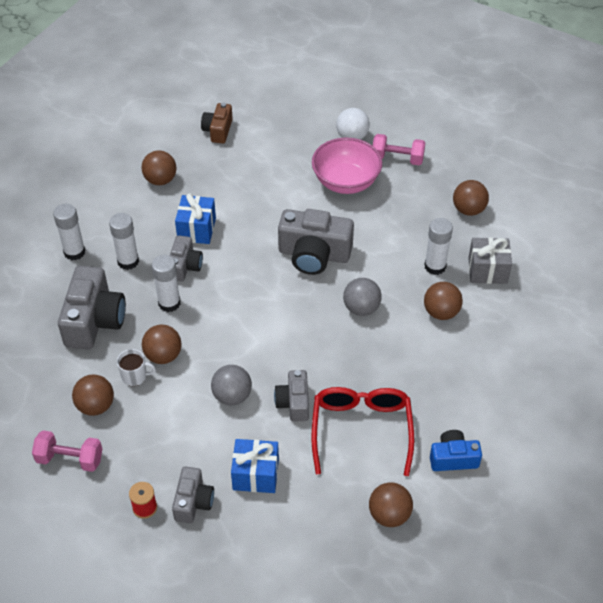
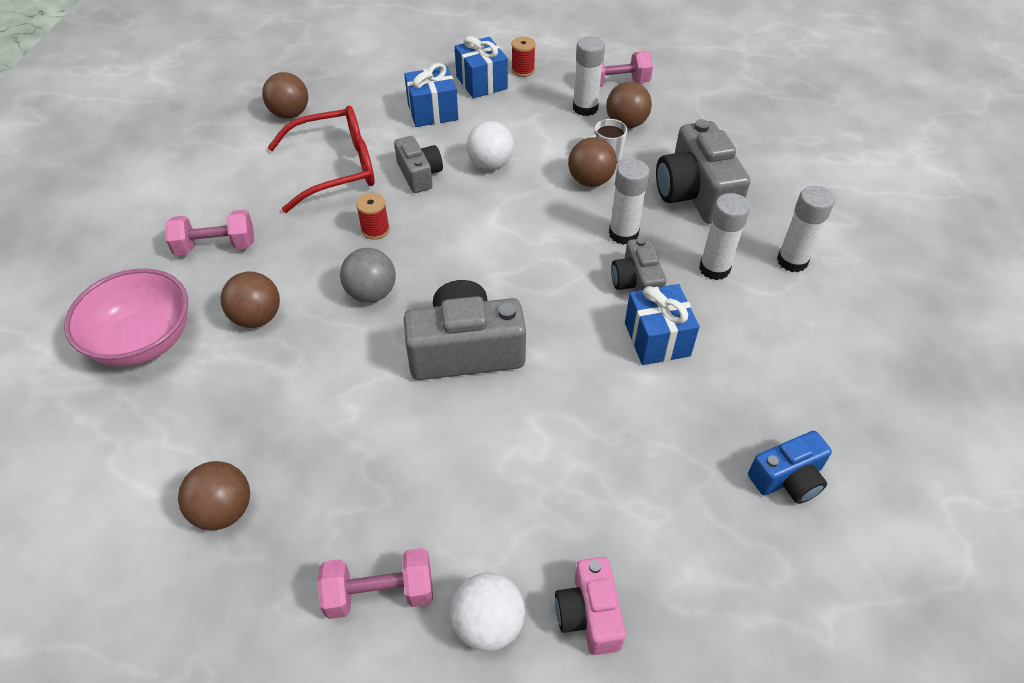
camera: 160 degrees right, 0 degrees up
brown ball [141,151,176,185] -> none
grey camera [172,467,214,523] -> blue gift [455,36,508,99]
brown camera [201,103,233,144] -> none
grey ball [211,365,252,405] -> white ball [467,121,514,170]
red glasses [311,387,414,476] -> red glasses turned 90 degrees counterclockwise [267,106,375,213]
pink bowl [312,138,382,194] -> pink bowl moved to [64,268,188,366]
white glue stick [425,218,453,275] -> white glue stick moved to [573,36,605,116]
blue camera [430,430,482,471] -> blue camera moved to [748,431,832,504]
grey gift [468,237,512,284] -> none
none -> pink dumbbell [165,210,254,256]
none -> red spool [356,193,390,240]
none -> pink camera [555,557,626,655]

